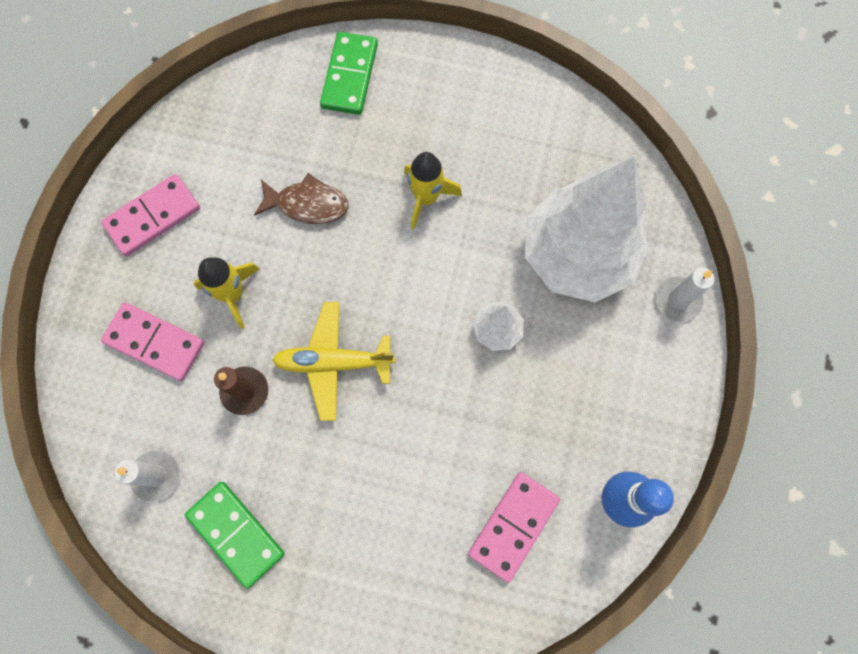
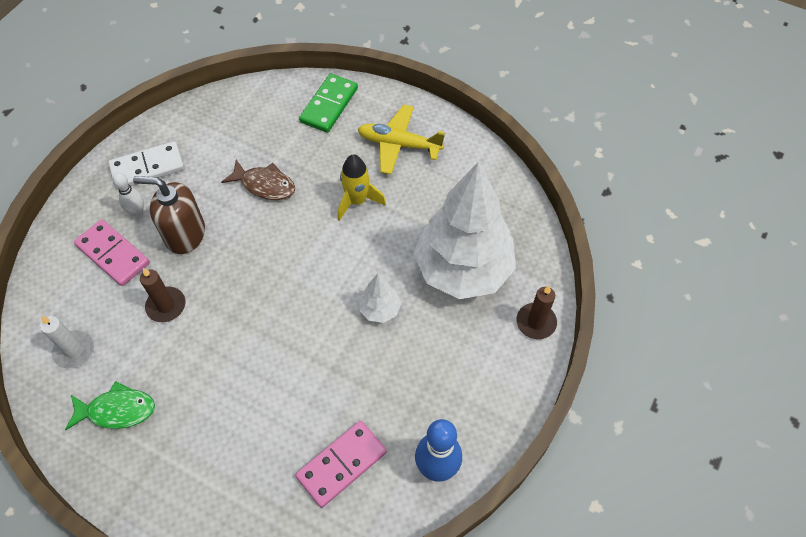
camera: 15 degrees right, 15 degrees down
pink domino [101,174,200,256] -> white domino [108,141,184,190]
green domino [185,482,284,589] -> green fish [65,381,155,430]
yellow rocket [194,257,260,329] -> brown soap dispenser [133,176,205,254]
yellow plane [272,302,395,421] -> yellow plane moved to [358,105,445,174]
white candle [656,268,715,322] -> brown candle [516,286,557,339]
none -> white bowling pin [113,173,144,217]

